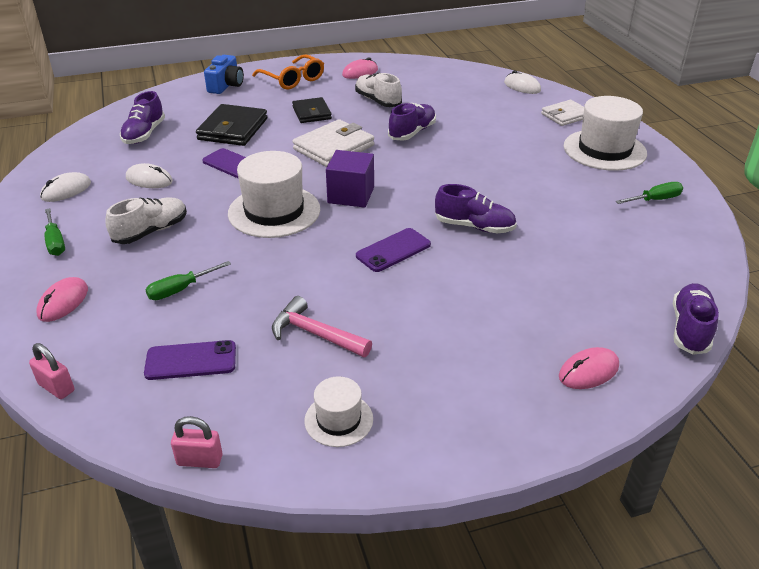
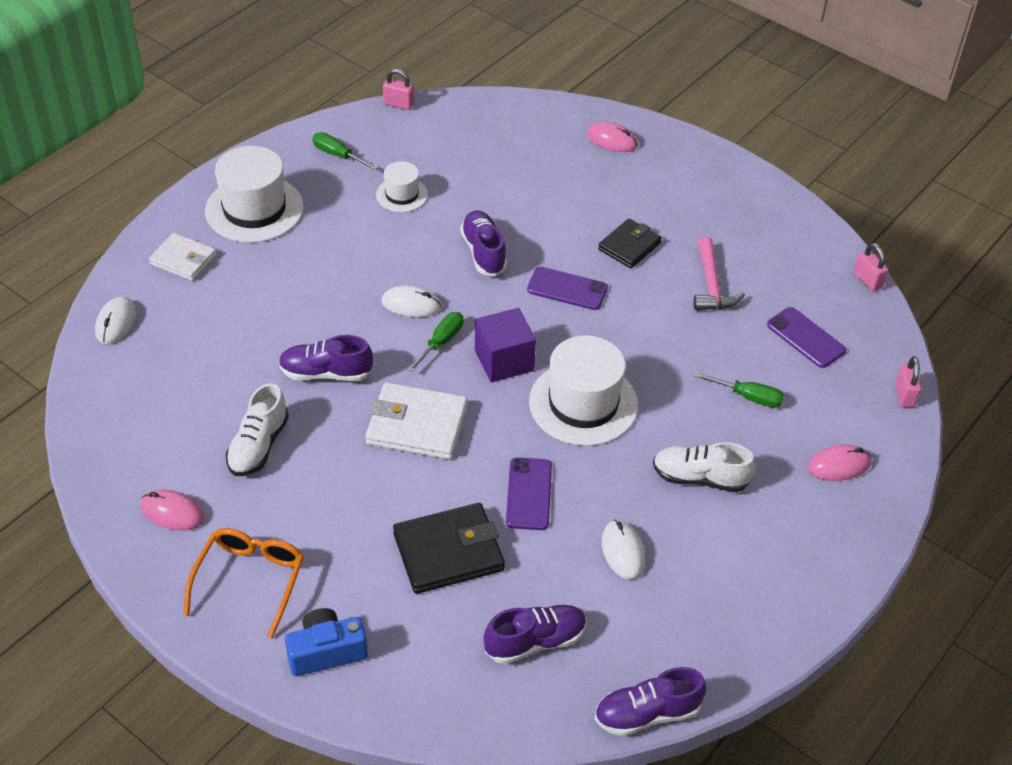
camera: 125 degrees left, 10 degrees up
white mouse [40,172,91,202] -> white mouse moved to [381,285,441,317]
green screwdriver [44,208,65,256] -> green screwdriver moved to [407,312,463,372]
black wallet [292,97,332,123] -> black wallet moved to [598,218,662,268]
white hat [304,376,373,447] -> white hat moved to [376,161,428,212]
purple shoe [673,283,719,355] -> purple shoe moved to [594,667,706,736]
none -> pink padlock [383,69,414,110]

